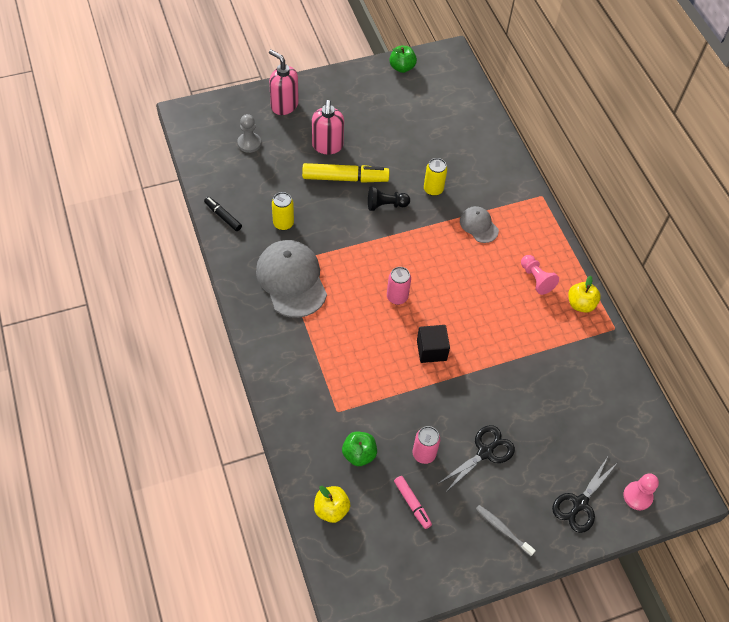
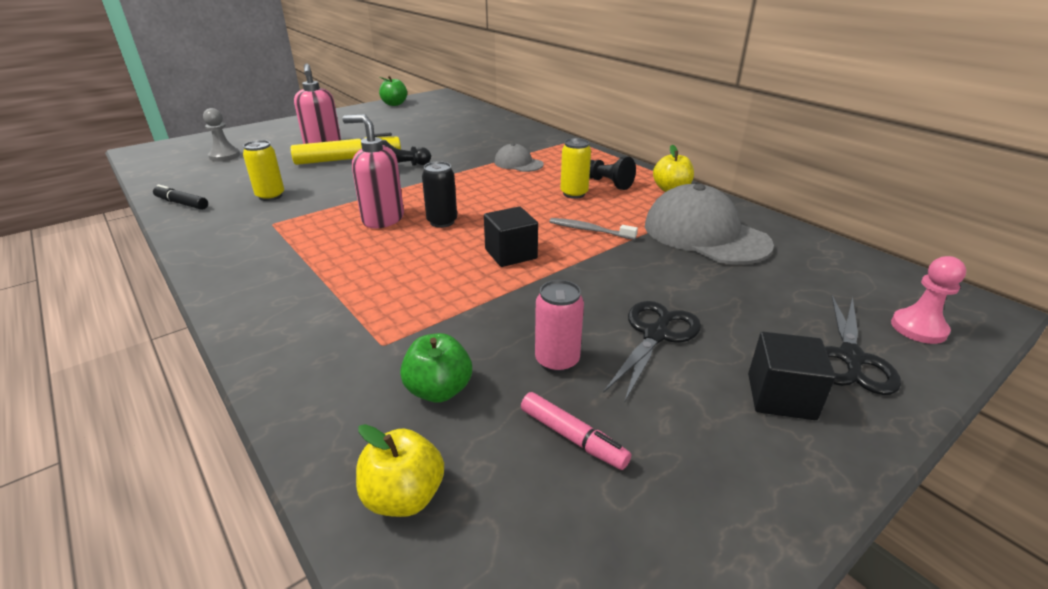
camera: 15 degrees left, 25 degrees down
grey cap [256,240,327,318] -> grey cap moved to [645,184,774,265]
pink soap dispenser [269,49,299,115] -> pink soap dispenser moved to [342,115,404,228]
pink can [387,267,411,305] -> black can [422,161,457,228]
yellow can [424,158,447,196] -> yellow can moved to [560,138,591,199]
grey toothbrush [476,505,536,556] -> grey toothbrush moved to [549,218,638,240]
pink pawn [521,255,559,295] -> black pawn [589,156,636,190]
none -> black cube [748,332,836,420]

